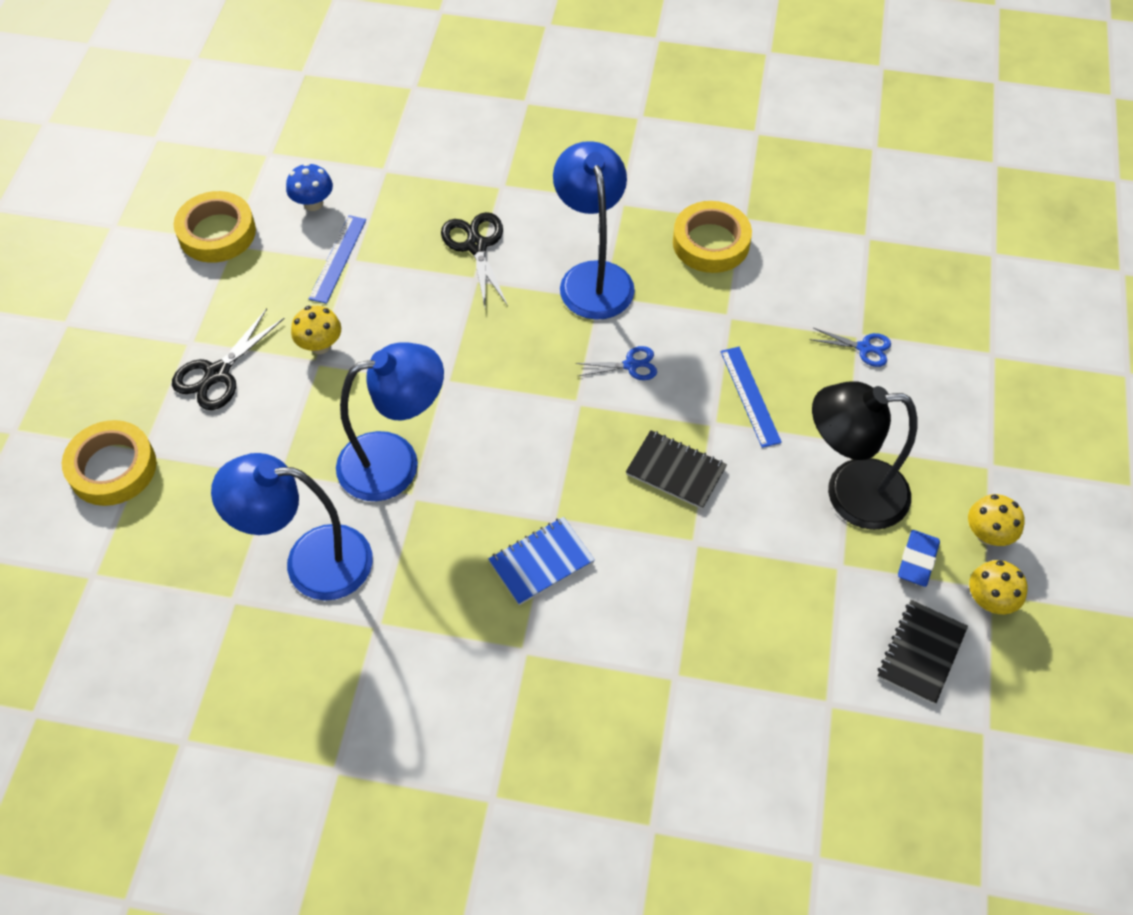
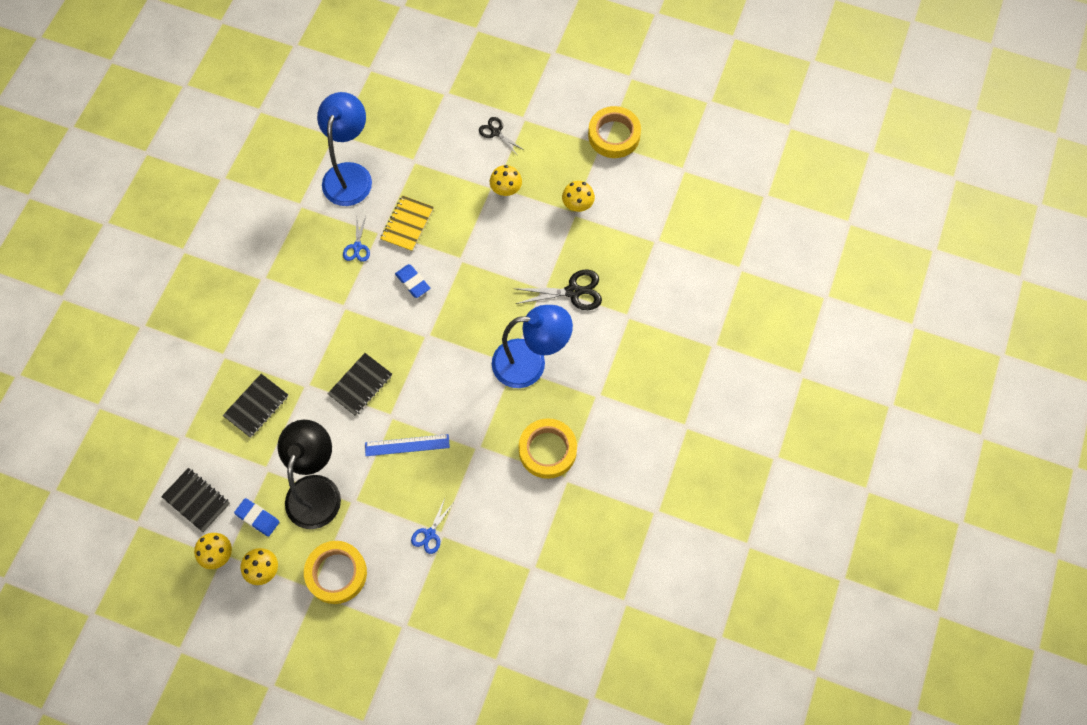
camera: 100 degrees right, 10 degrees up
yellow tape [62,420,156,506] -> yellow tape moved to [304,541,367,604]
black scissors [172,308,285,410] -> black scissors [479,117,524,156], size x0.62
blue mushroom [286,163,333,211] -> none
blue ruler [308,215,366,304] -> yellow mushroom [562,181,595,212]
blue lamp [336,342,444,501] -> yellow notebook [380,195,434,252]
blue notebook [488,517,595,605] -> none
blue scissors [576,346,657,380] -> blue scissors moved to [343,216,370,262]
none -> black notebook [223,374,288,438]
none -> blue eraser [395,264,430,298]

